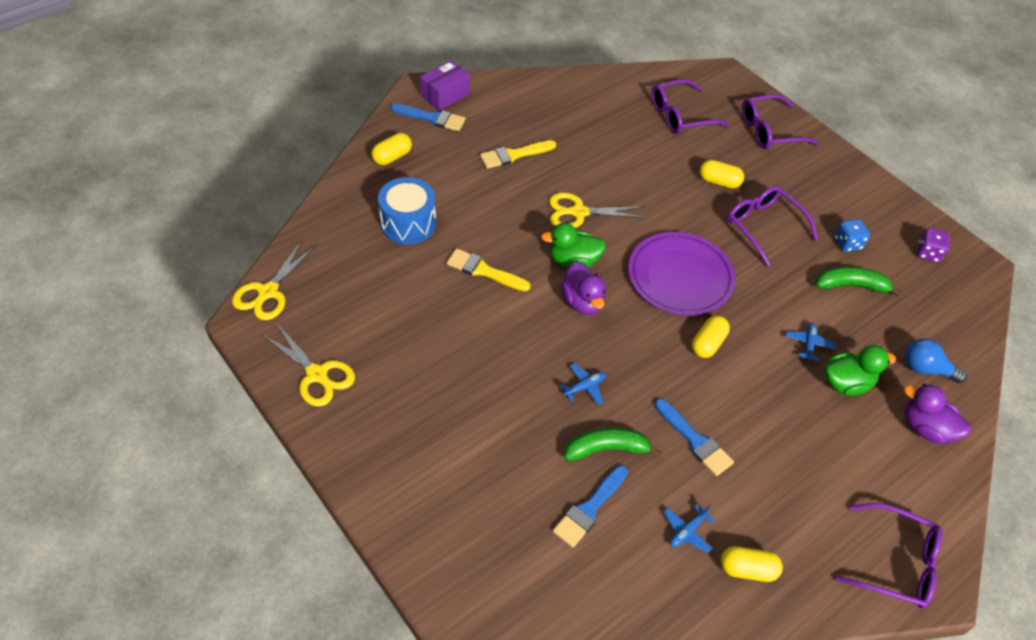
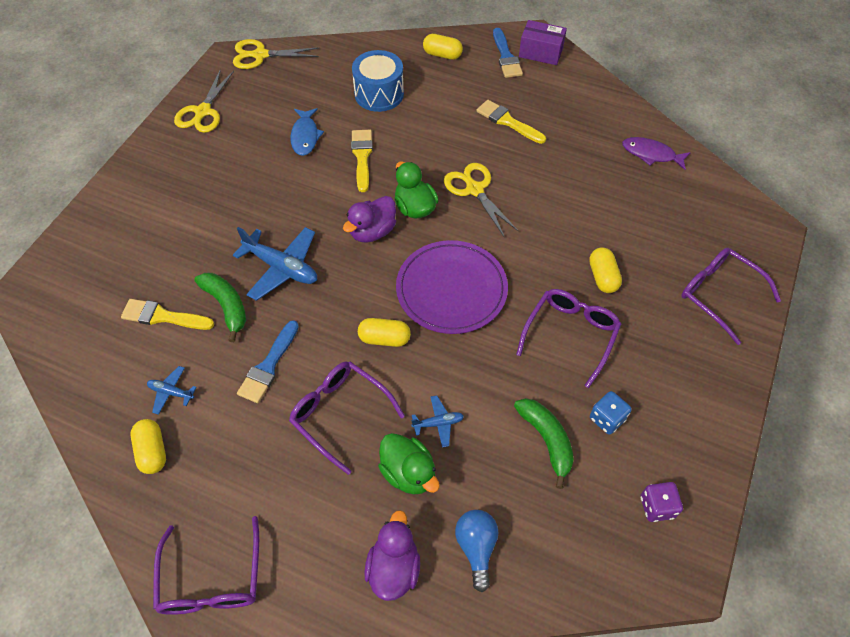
camera: 65 degrees right, 5 degrees up
blue brush [553,465,628,547] -> yellow brush [121,299,214,330]
blue plane [560,363,606,405] -> blue plane [233,227,317,301], size x1.97
purple glasses [651,79,729,134] -> purple glasses moved to [289,362,405,475]
none -> blue fish [290,108,324,156]
none -> purple fish [622,137,691,170]

